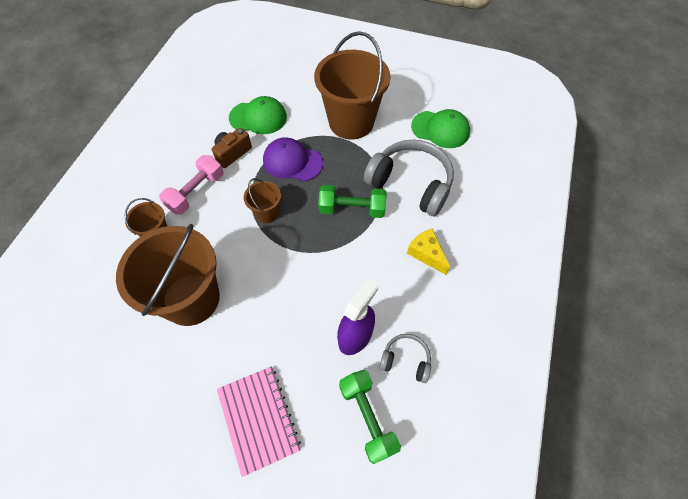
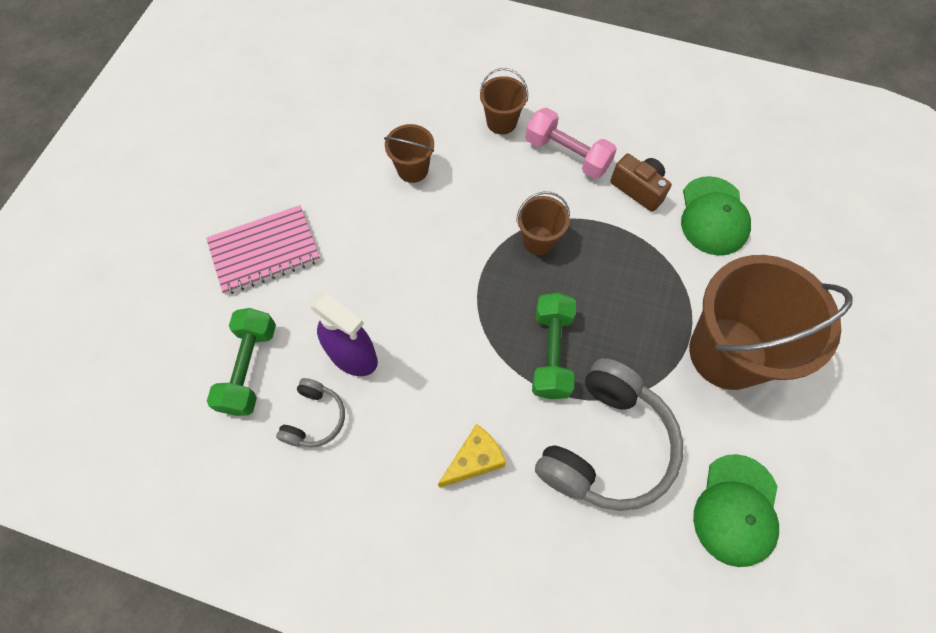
camera: 90 degrees right, 5 degrees up
brown bucket [116,224,220,326] -> brown bucket [384,124,434,183], size x0.46
purple cap [263,137,323,181] -> none
green dumbbell [339,370,401,464] -> green dumbbell turned 60 degrees counterclockwise [207,308,276,416]

